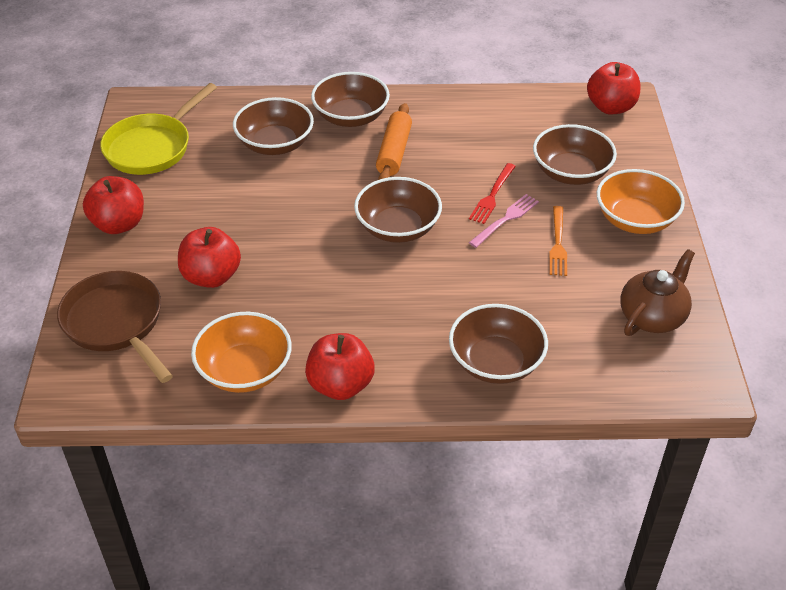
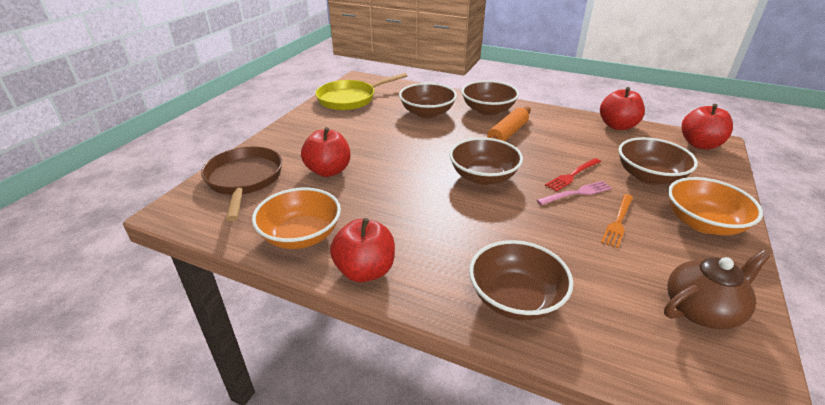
camera: 25 degrees right, 10 degrees down
red apple [83,176,144,234] -> red apple moved to [600,87,645,130]

